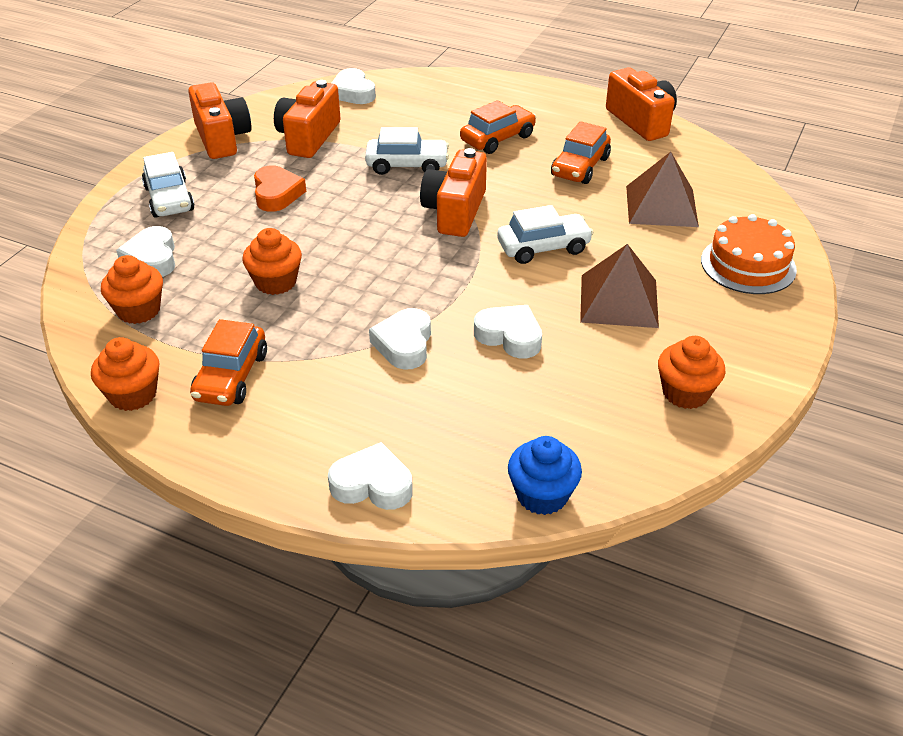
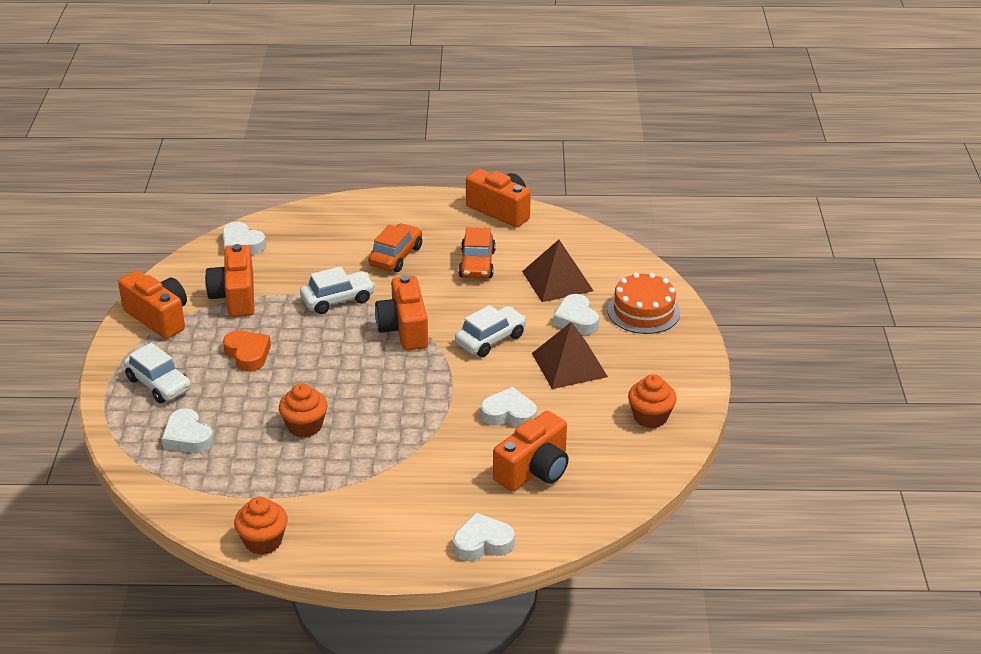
camera: 25 degrees left, 5 degrees down
orange cupcake [101,255,163,324] -> none
orange car [190,319,267,406] -> none
white heart [369,308,431,370] -> white heart moved to [553,294,599,335]
blue cupcake [508,436,582,515] -> none
none -> orange camera [493,411,569,492]

